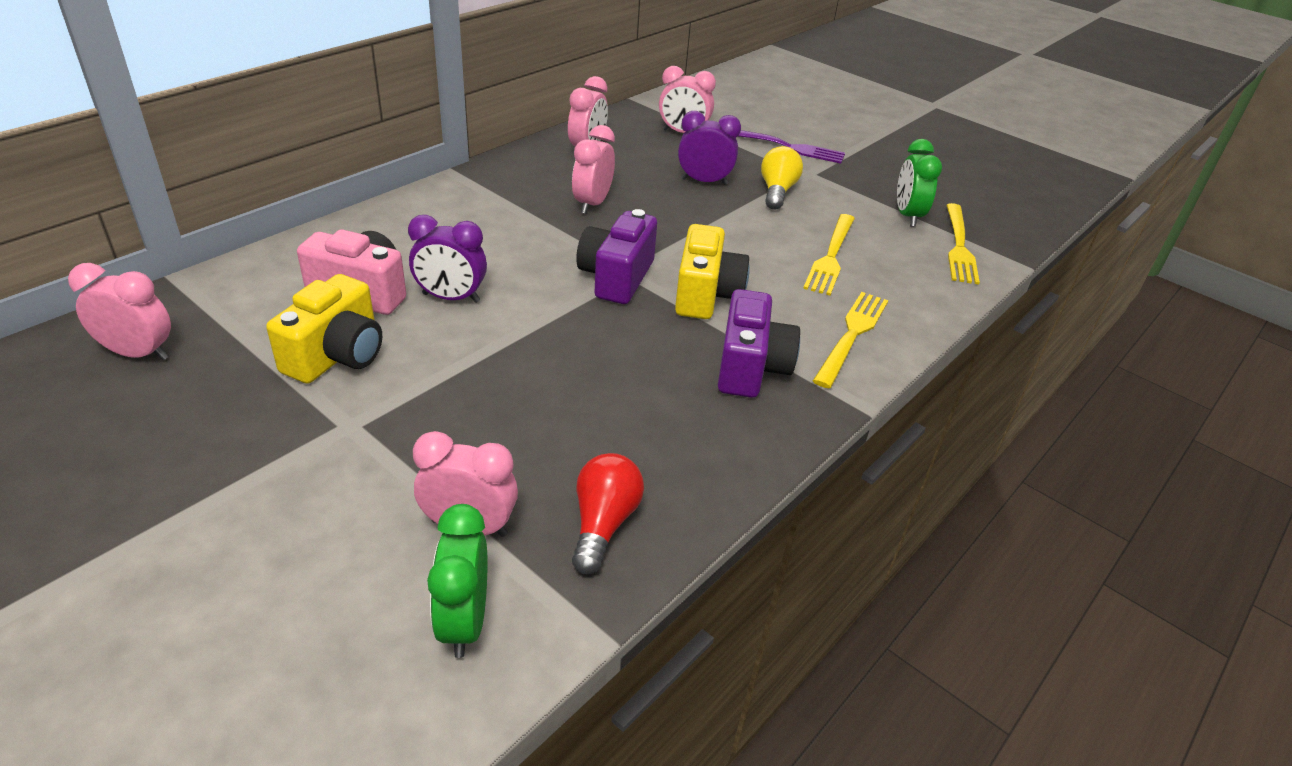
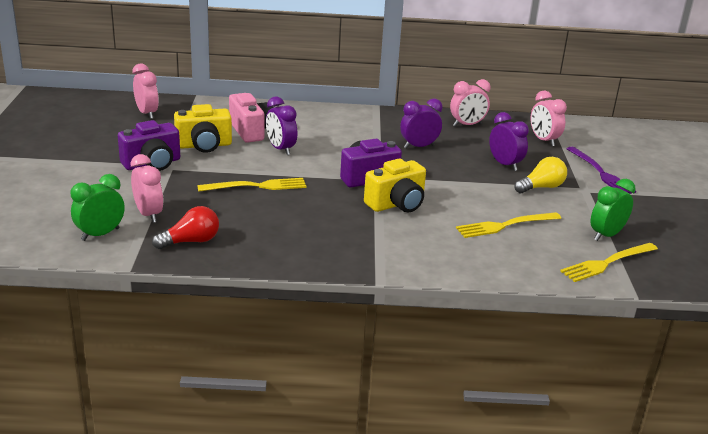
camera: 50 degrees right, 10 degrees down
pink clock [572,125,615,214] -> purple clock [400,99,442,149]
purple camera [718,289,800,398] -> purple camera moved to [118,120,180,171]
yellow fork [813,292,889,388] -> yellow fork moved to [197,178,306,192]

